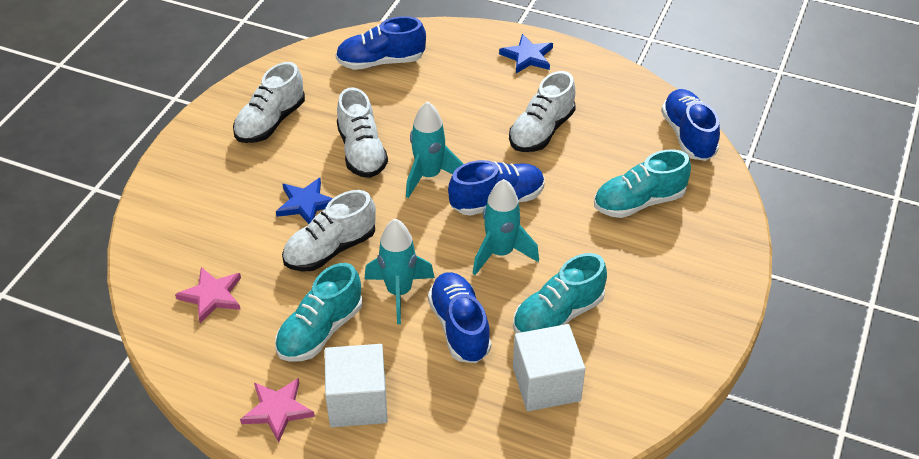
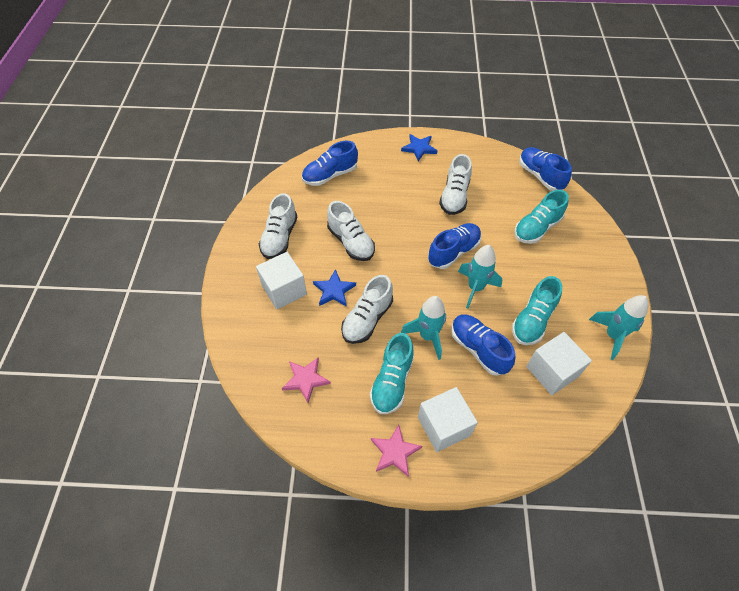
camera: 20 degrees left, 10 degrees up
turquoise rocket [406,101,463,198] -> turquoise rocket moved to [589,295,649,360]
none -> white cube [256,252,307,309]

